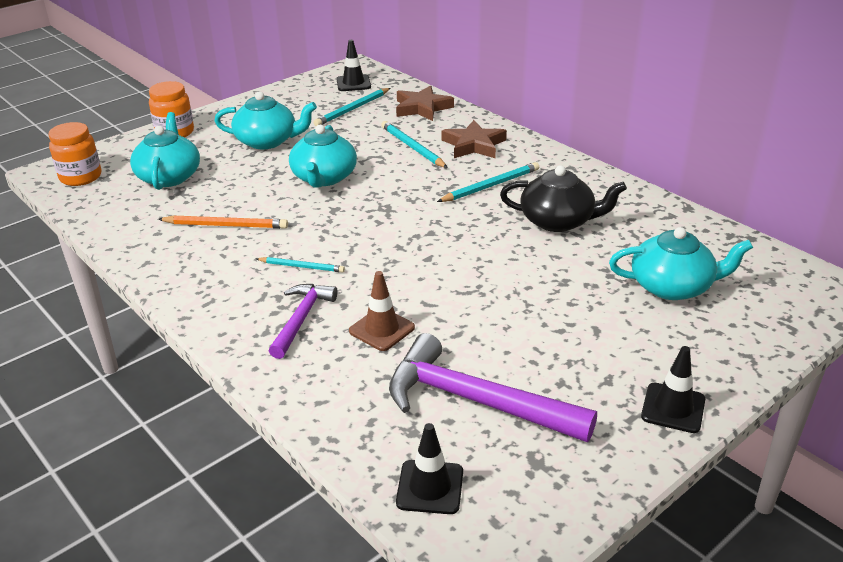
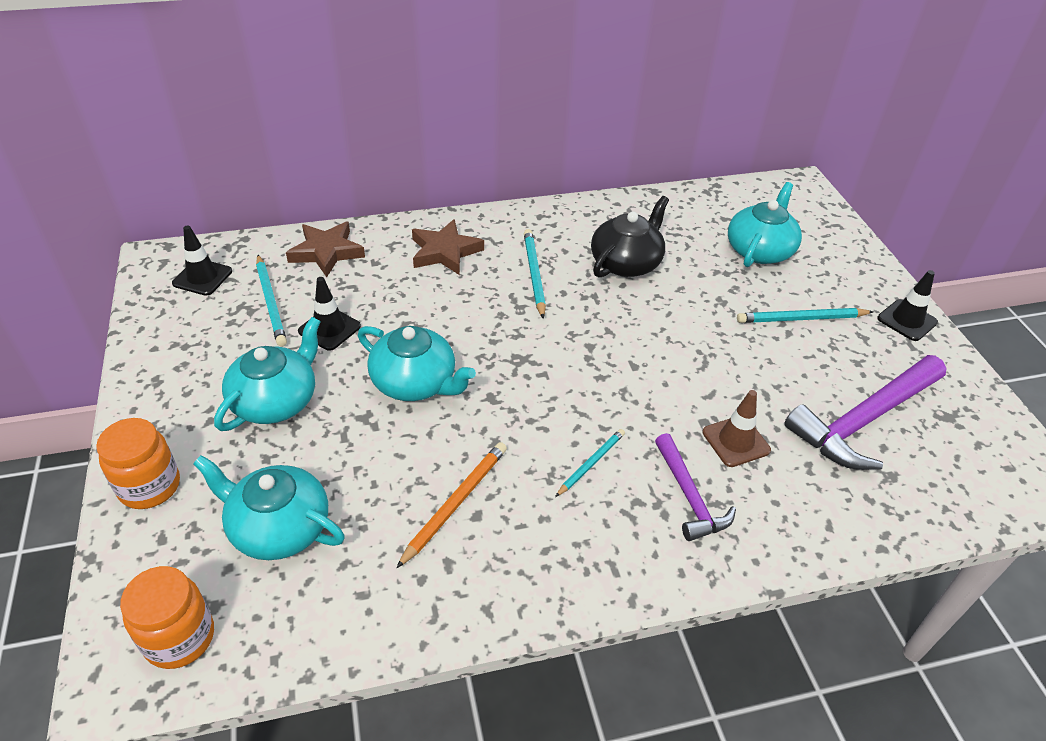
camera: 65 degrees left, 10 degrees up
purple hammer [269,284,337,359] -> purple hammer turned 150 degrees counterclockwise [655,433,736,541]
turquoise pencil [381,121,448,168] -> turquoise pencil moved to [737,308,873,323]
black traffic cone [396,423,463,514] -> black traffic cone moved to [298,277,361,351]

